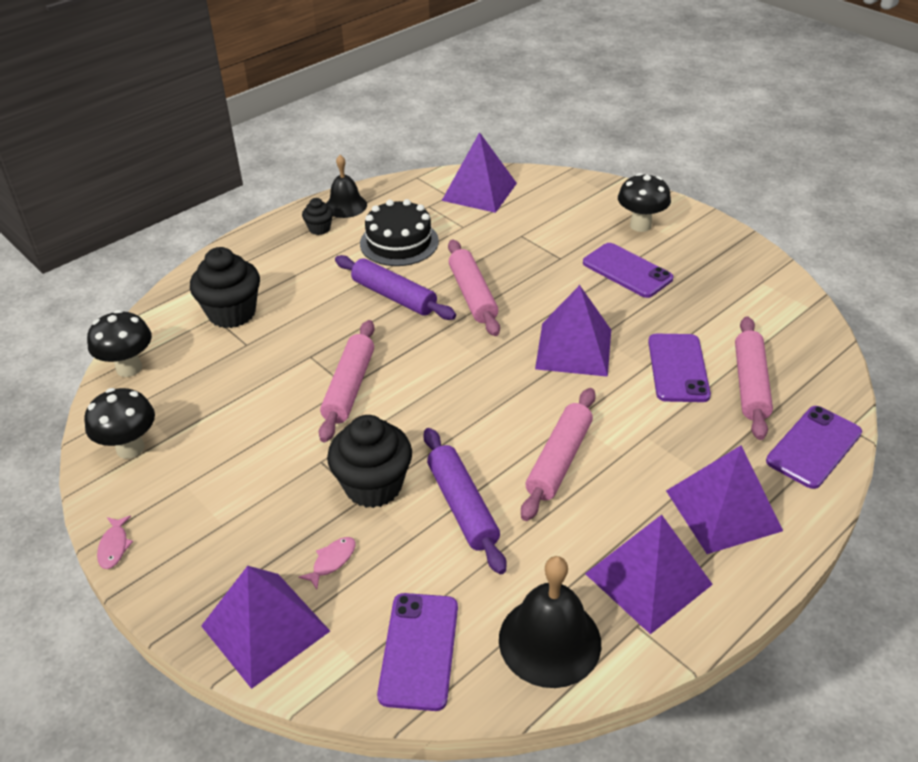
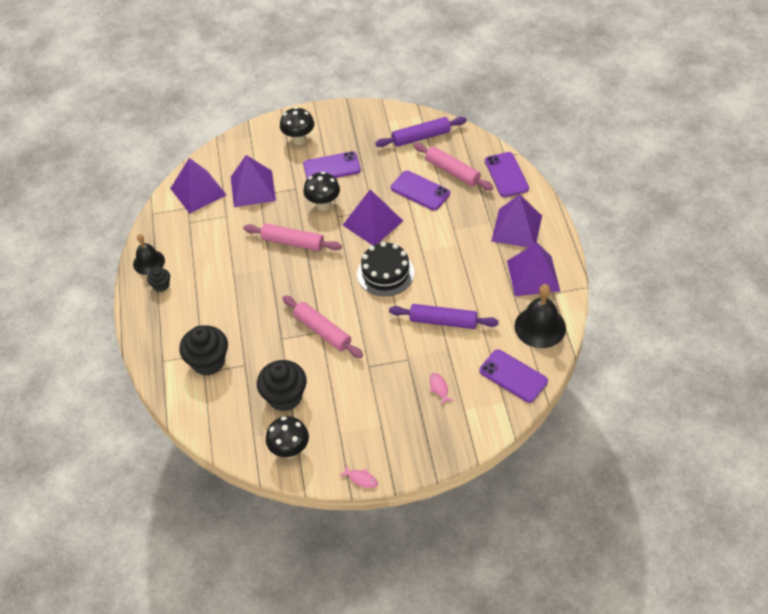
camera: 55 degrees left, 10 degrees up
black mushroom [87,310,152,377] -> black mushroom moved to [303,172,340,211]
purple pyramid [201,566,330,689] -> purple pyramid moved to [231,155,276,207]
black cupcake [327,415,412,508] -> black cupcake moved to [257,360,307,412]
purple rolling pin [335,255,456,320] -> purple rolling pin moved to [375,117,467,147]
black cake [360,199,439,266] -> black cake moved to [357,242,415,296]
pink rolling pin [521,388,596,521] -> none

